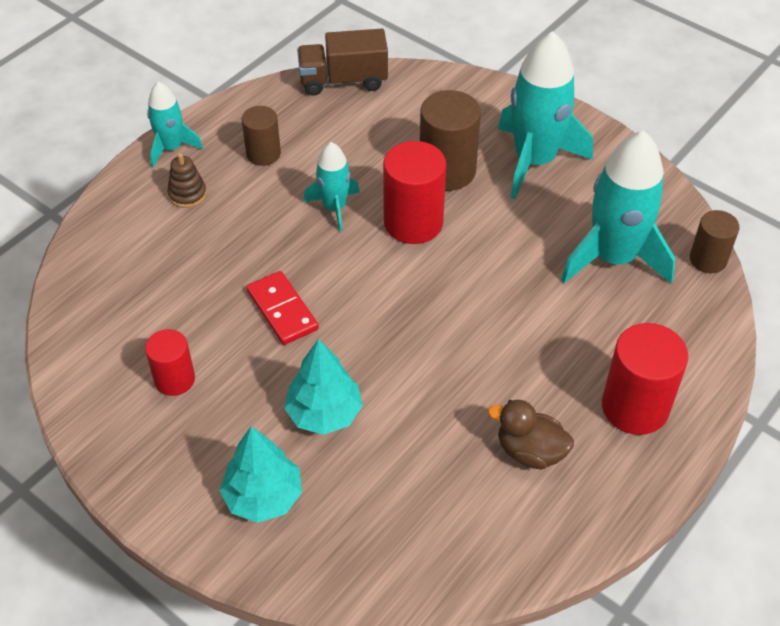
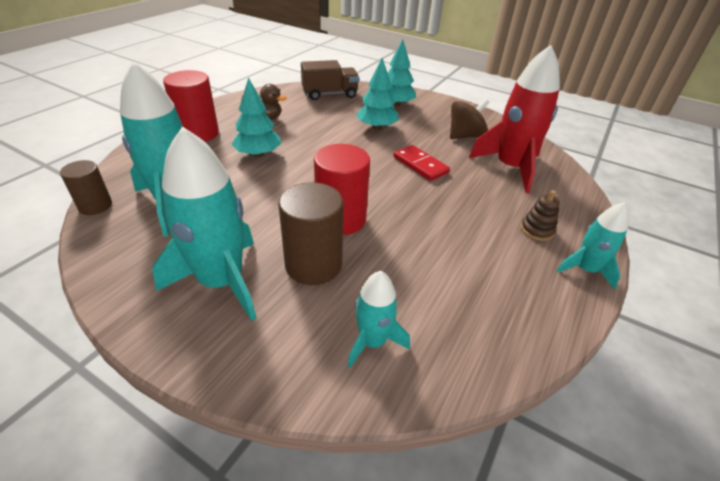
camera: 170 degrees right, 10 degrees down
red cylinder [145,329,195,396] -> brown spinning top [450,99,489,139]
brown cylinder [241,106,281,166] -> none
brown truck [297,29,388,96] -> brown truck moved to [301,60,359,100]
turquoise rocket [303,142,360,232] -> turquoise rocket moved to [348,271,410,367]
none -> turquoise tree [232,77,281,157]
none -> red rocket [469,45,560,193]

